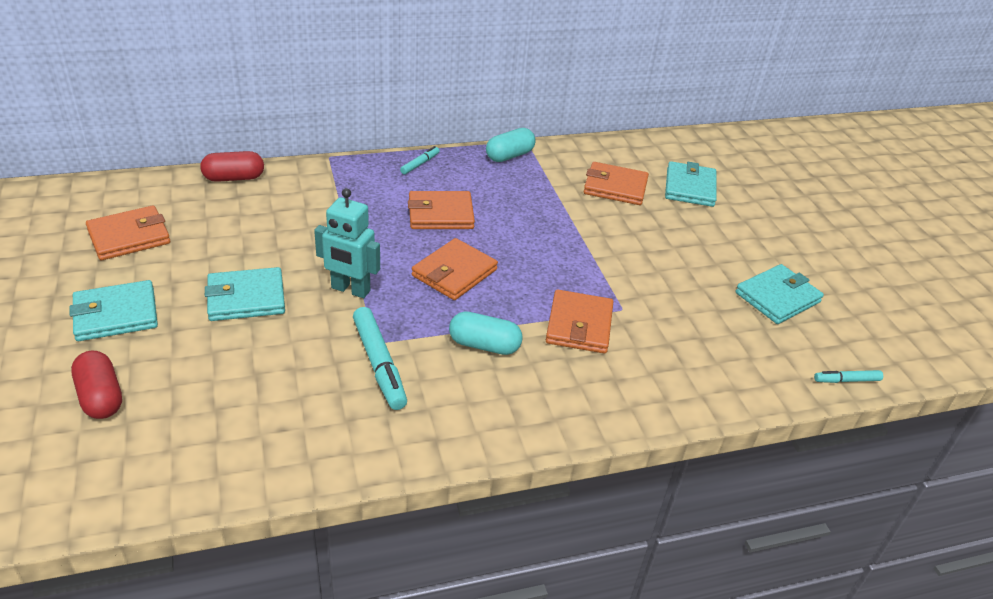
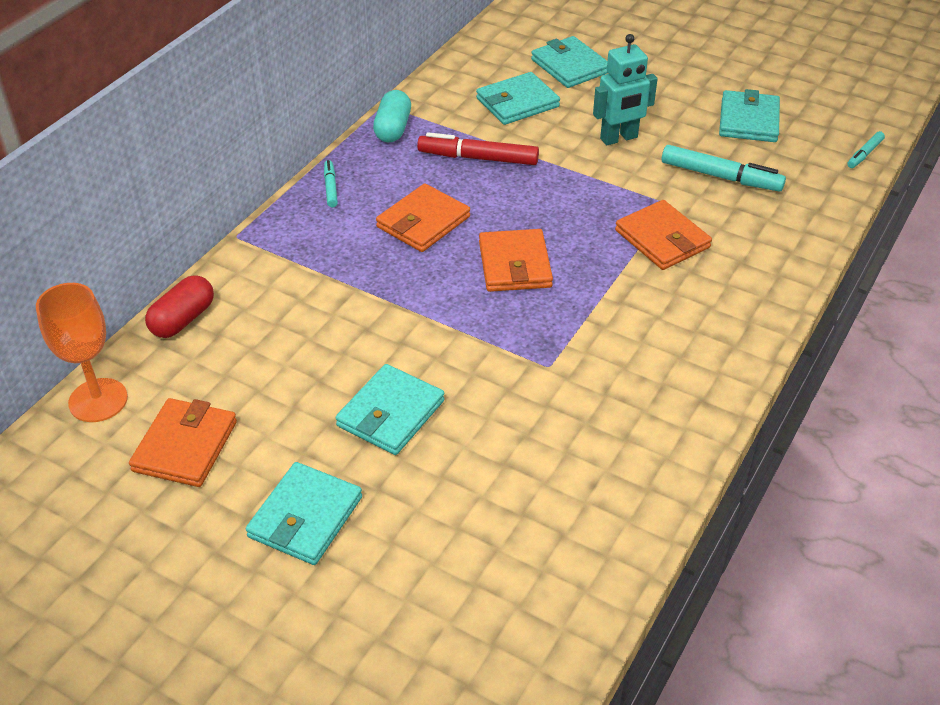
camera: 40 degrees left, 5 degrees up
red capsule [71,351,122,419] -> none
turquoise robot [314,188,380,298] -> turquoise robot moved to [593,34,658,145]
turquoise marker [353,307,407,410] -> turquoise marker moved to [662,145,786,191]
turquoise capsule [449,311,523,355] -> none
orange wallet [584,162,649,205] -> turquoise wallet [476,72,560,125]
none -> orange goblet [36,283,128,422]
none -> red marker [417,132,539,165]

